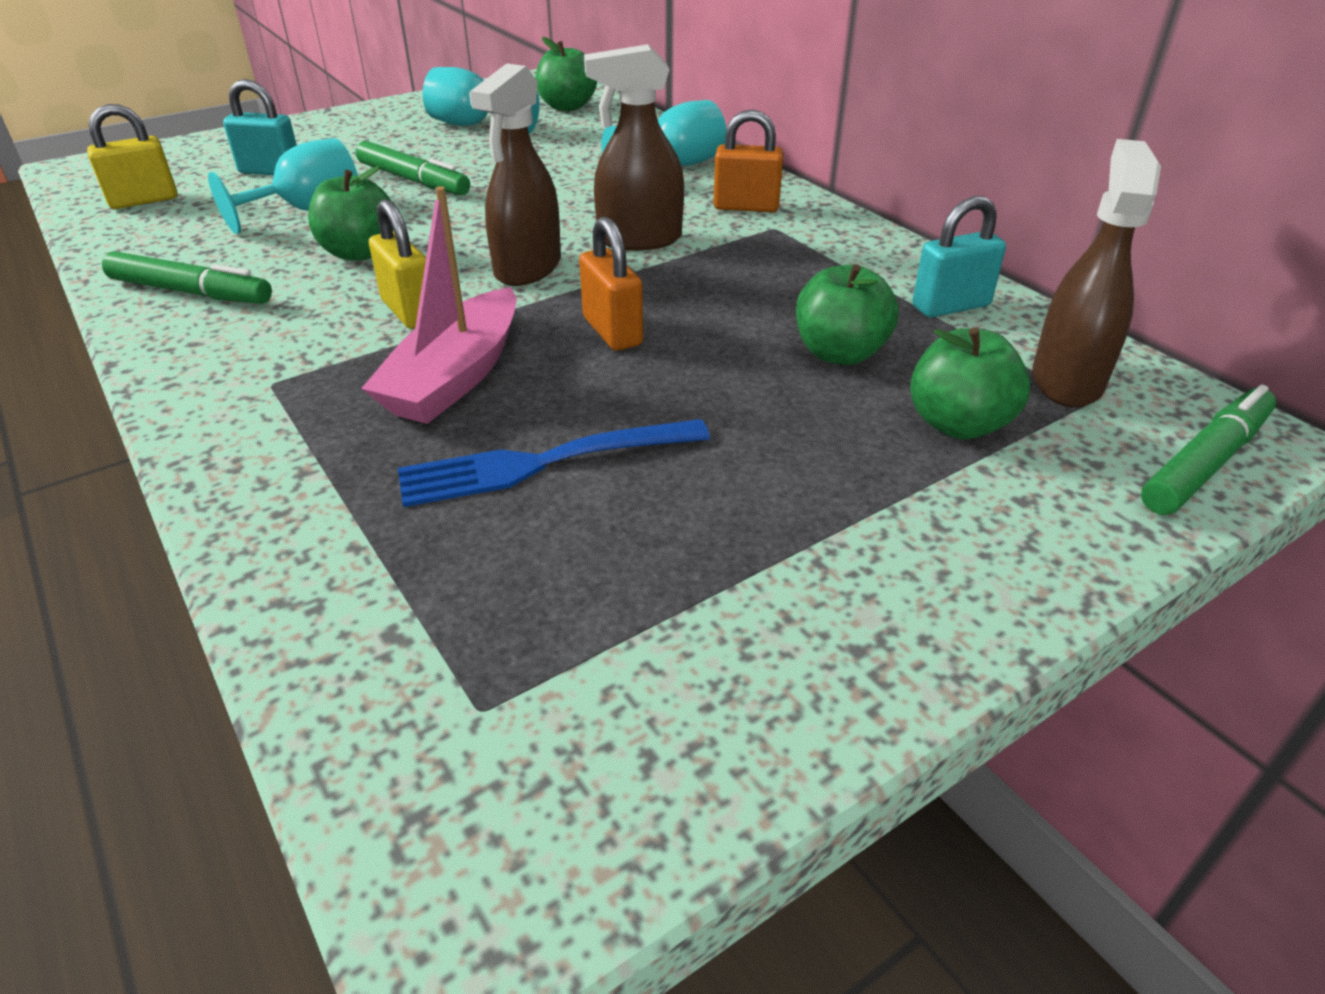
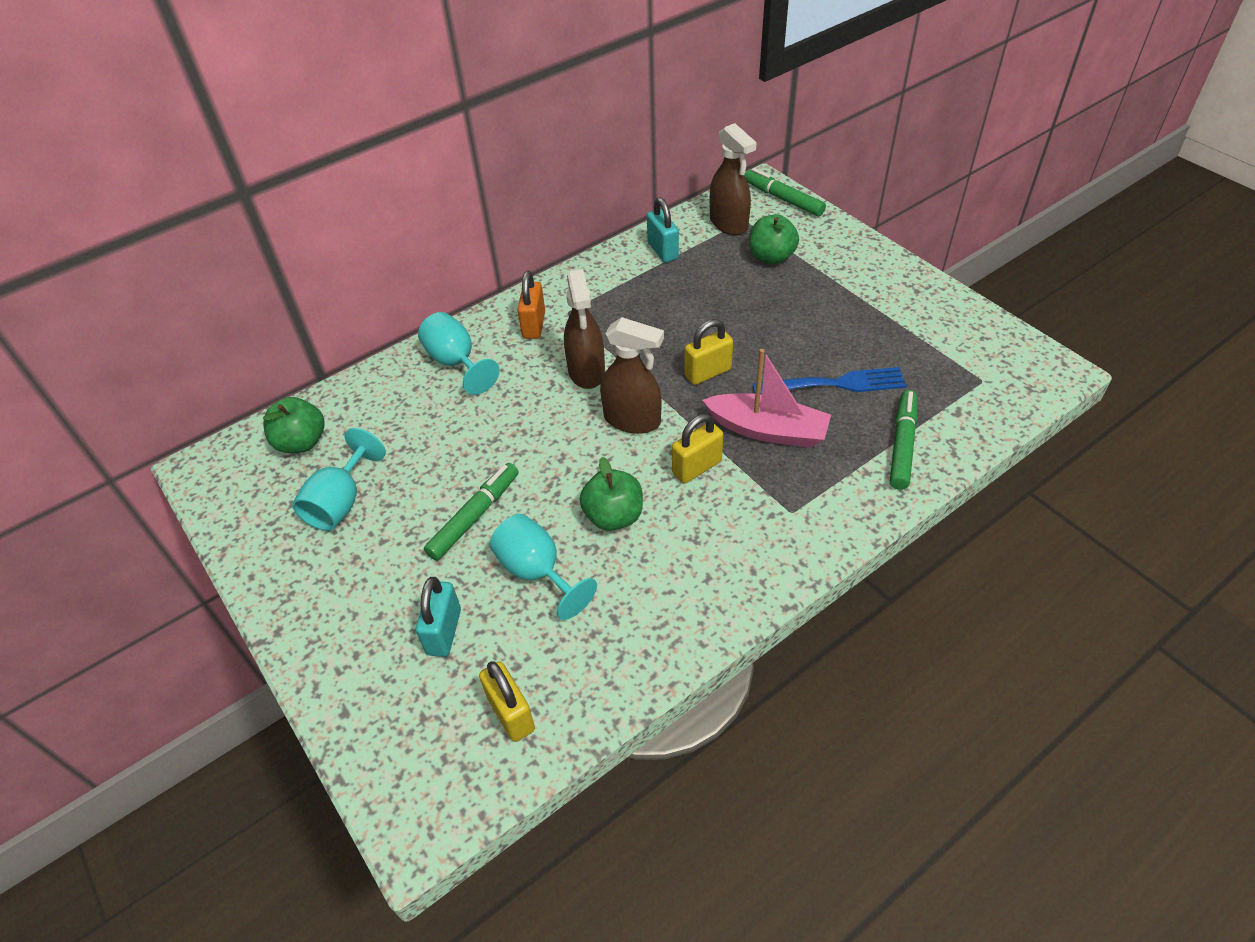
camera: 90 degrees left, 10 degrees up
green marker [102,251,272,304] -> green marker moved to [890,390,917,490]
blue fork [398,419,710,507] -> blue fork turned 75 degrees counterclockwise [753,367,907,394]
orange padlock [579,216,643,351] -> yellow padlock [684,319,733,385]
green apple [796,264,898,365] -> none
brown spray bottle [1032,139,1161,408] -> brown spray bottle turned 135 degrees counterclockwise [710,123,757,235]

